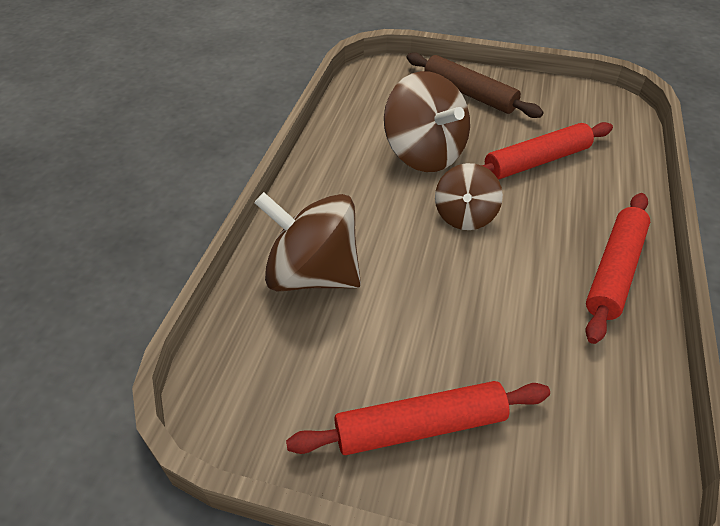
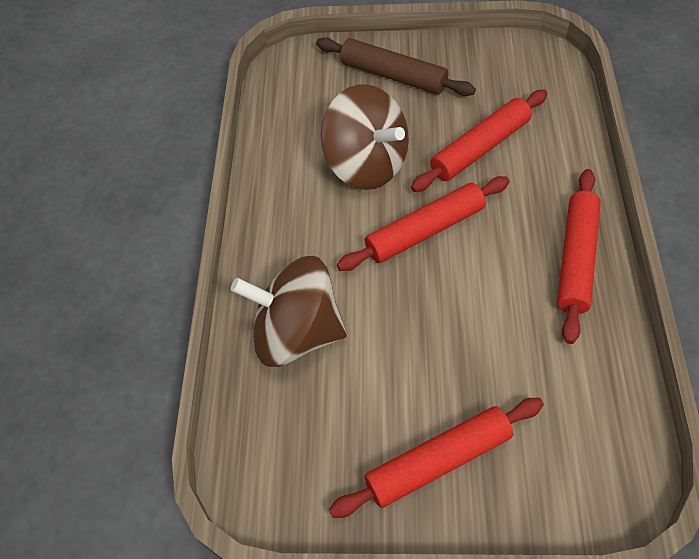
camera: 10 degrees left, 10 degrees up
brown spinning top [435,163,503,230] -> red rolling pin [337,176,510,271]

